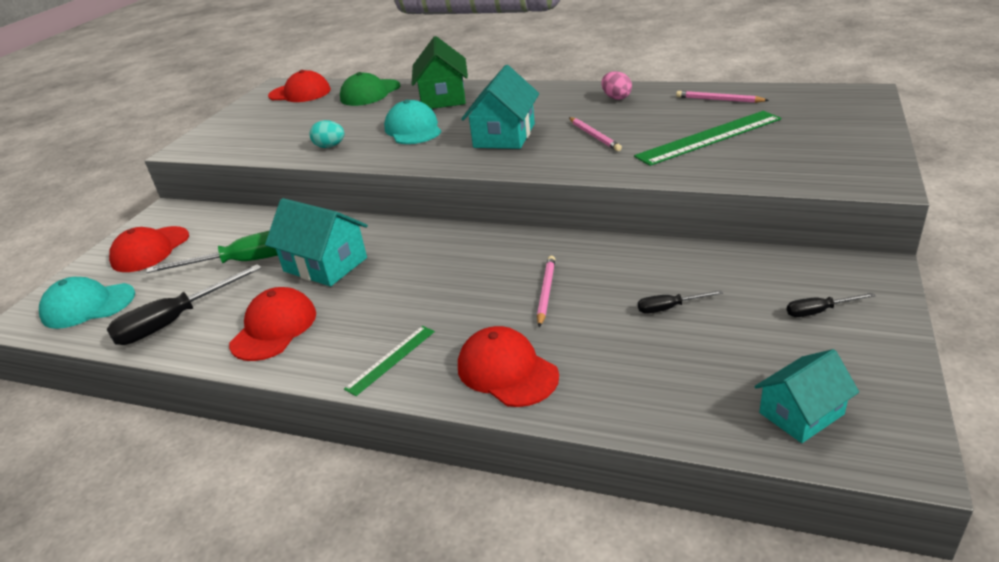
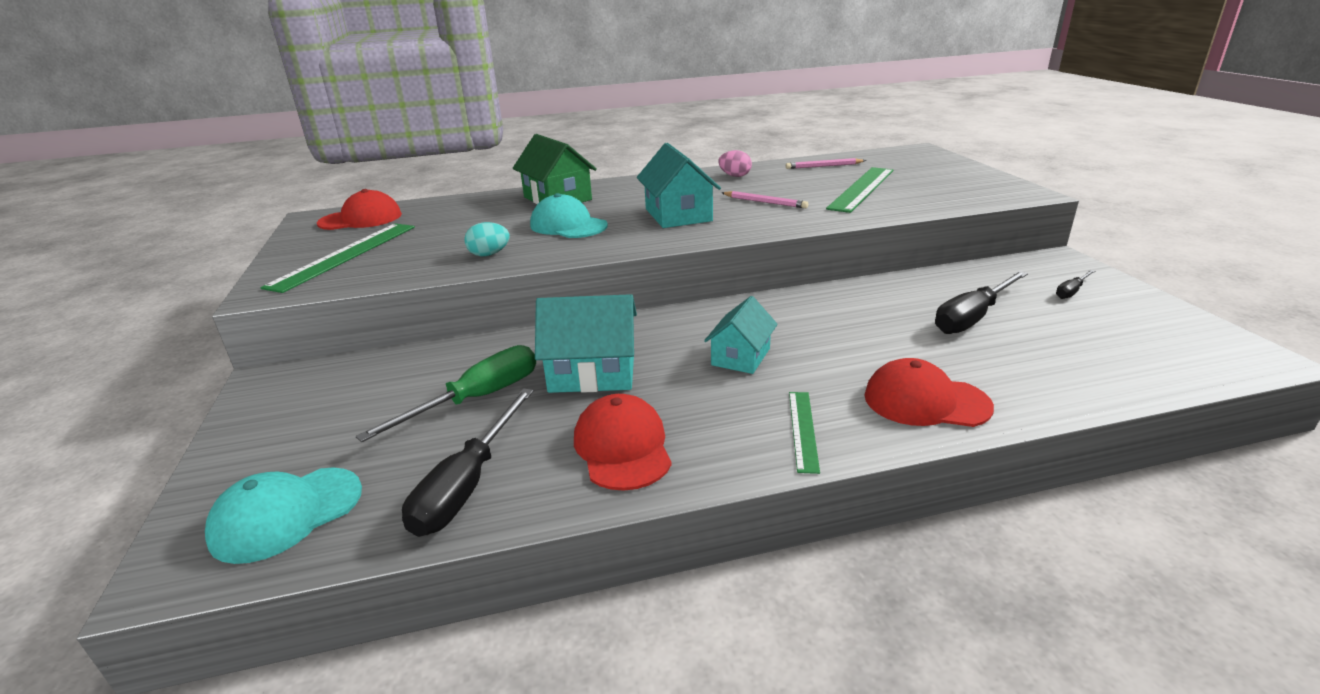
camera: 35 degrees left, 5 degrees down
red cap [109,226,189,272] -> none
green cap [340,72,400,106] -> none
pink pencil [537,256,555,327] -> none
black screwdriver [638,290,723,313] -> black screwdriver [935,271,1028,334], size x1.99
turquoise house [754,349,859,443] -> turquoise house moved to [704,296,778,374]
none -> green ruler [261,224,415,293]

